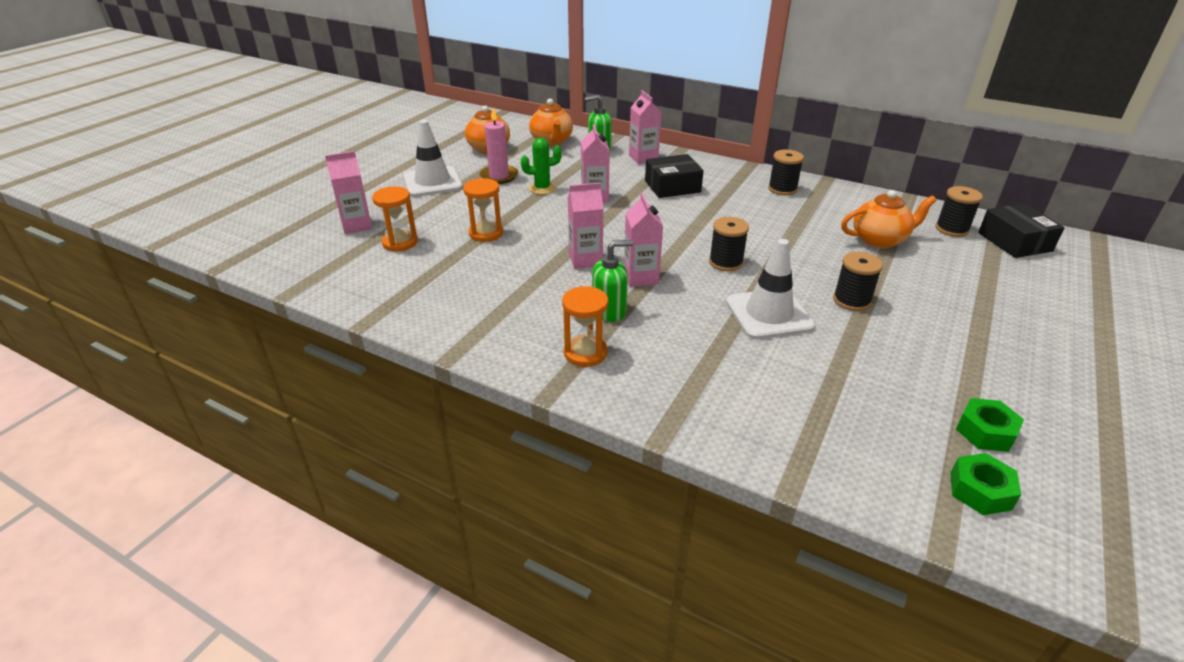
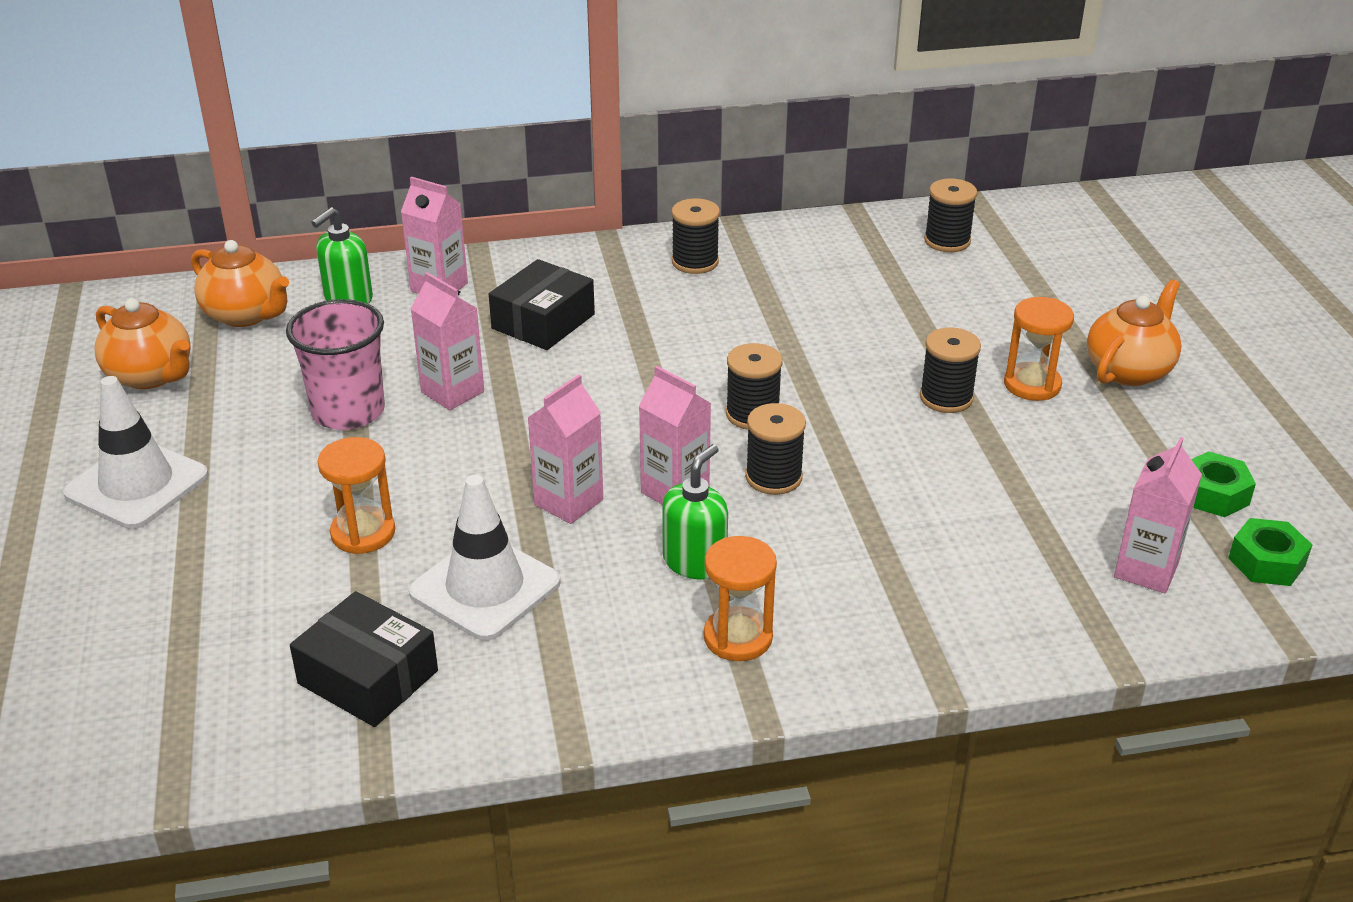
camera: 40 degrees left, 0 degrees up
pink carton [325,151,372,234] -> pink carton moved to [1114,437,1202,593]
orange hourglass [372,186,418,252] -> orange hourglass moved to [1004,297,1074,401]
pink candle [479,108,518,184] -> none
green cactus [521,138,562,195] -> pink cup [286,299,385,430]
white traffic cone [726,239,815,339] -> white traffic cone moved to [409,475,561,641]
orange teapot [841,190,937,248] -> orange teapot moved to [1087,279,1182,386]
black box [978,203,1065,258] -> black box moved to [290,591,438,727]
none -> black spool [745,403,806,495]

